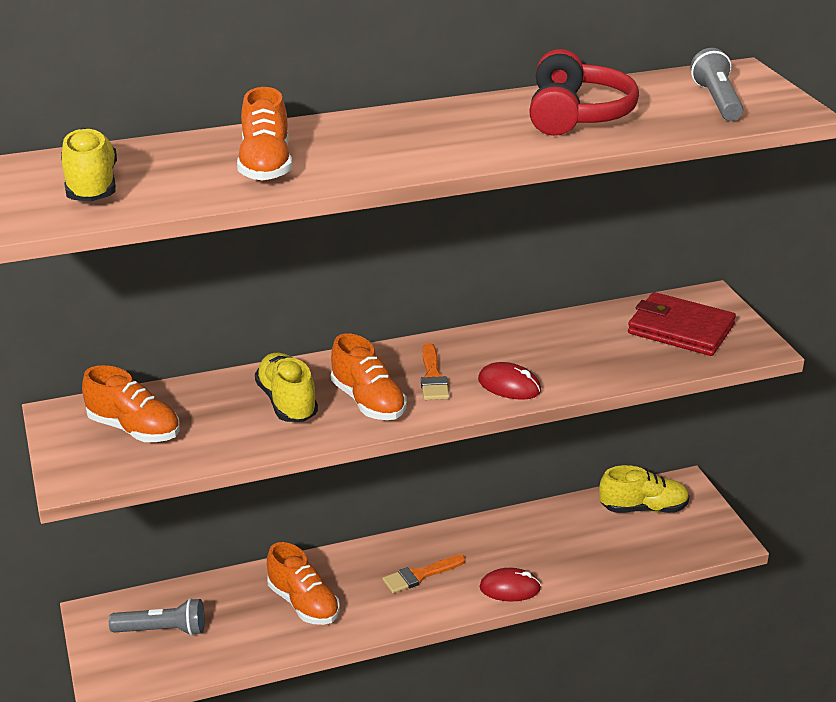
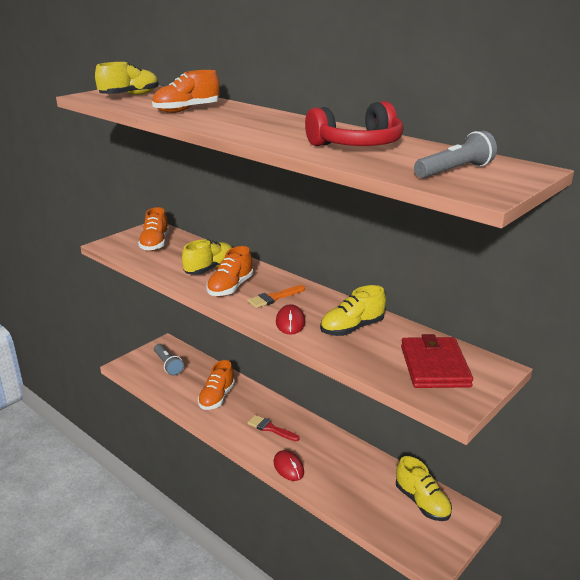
camera: 60 degrees right, 5 degrees down
orange brush [382,555,466,593] -> red brush [247,415,300,441]
none -> yellow shoe [320,285,386,336]

